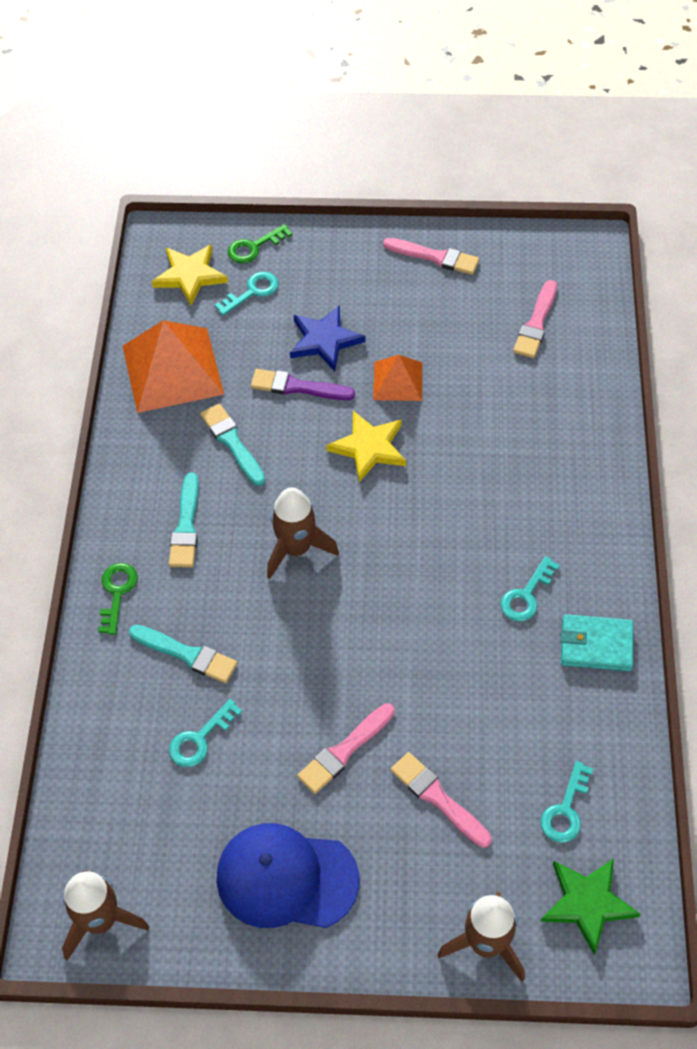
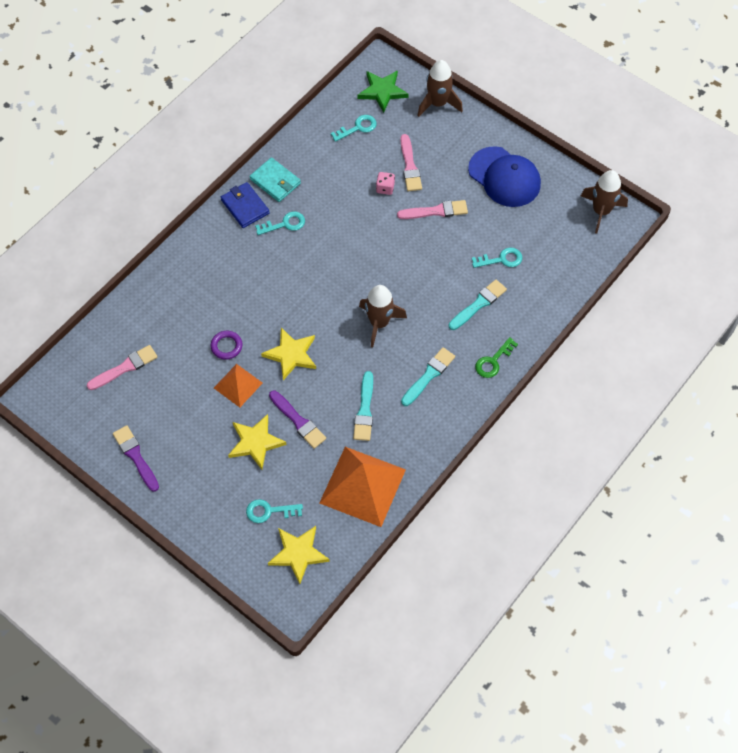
camera: 145 degrees left, 5 degrees up
turquoise brush [129,625,238,683] -> turquoise brush turned 75 degrees clockwise [449,280,507,330]
green key [228,224,292,263] -> none
blue star [290,305,366,371] -> yellow star [228,414,286,470]
pink brush [383,238,479,275] -> purple brush [113,425,159,492]
none -> purple ring [210,331,243,360]
none -> blue wallet [221,182,270,228]
none -> pink dice [376,172,395,195]

